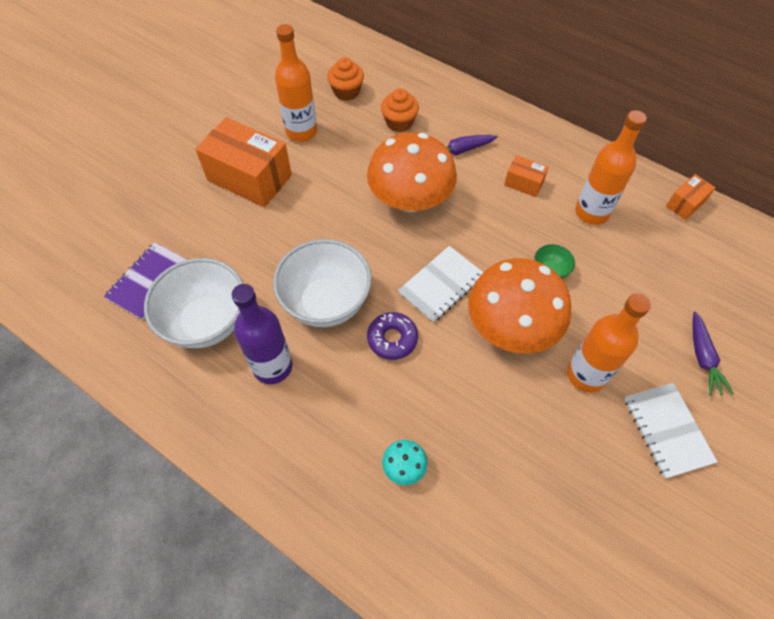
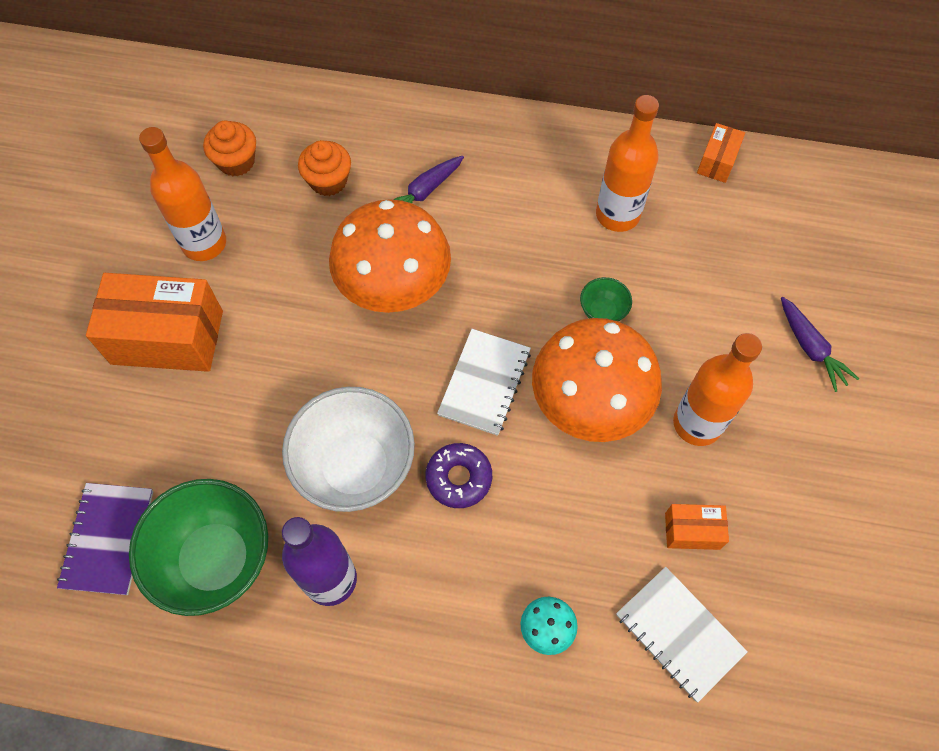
camera: 25 degrees left, 5 degrees up
white bowl [144,258,243,348] -> green bowl [129,479,268,616]
orange box [504,155,549,197] -> orange box moved to [665,504,729,550]
white notebook [624,383,717,479] -> white notebook moved to [616,567,748,702]

